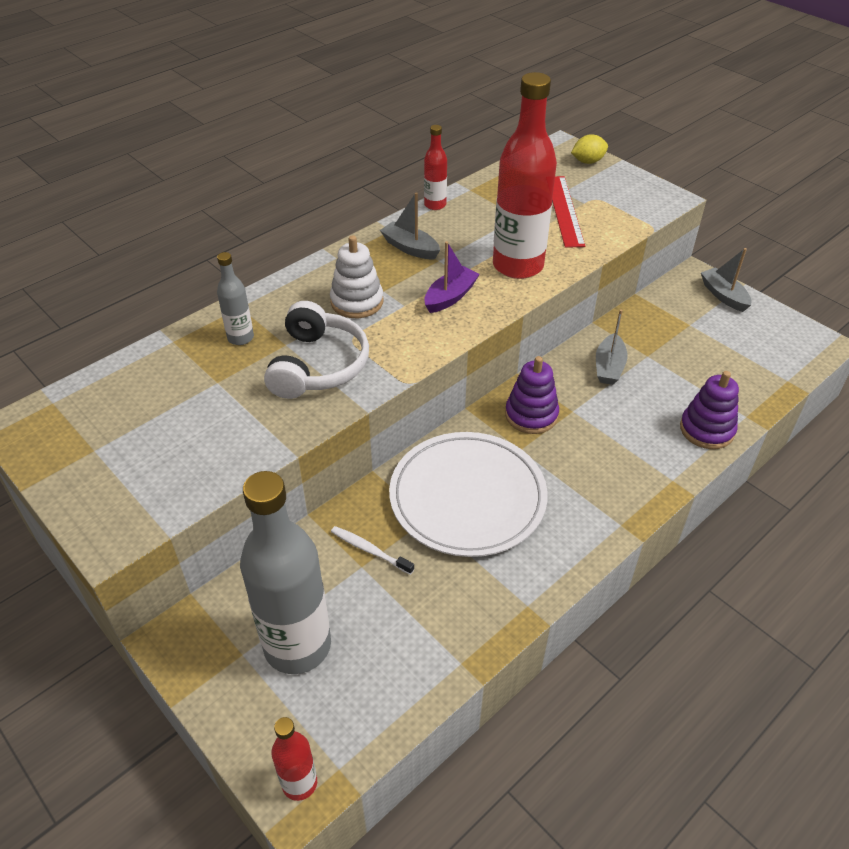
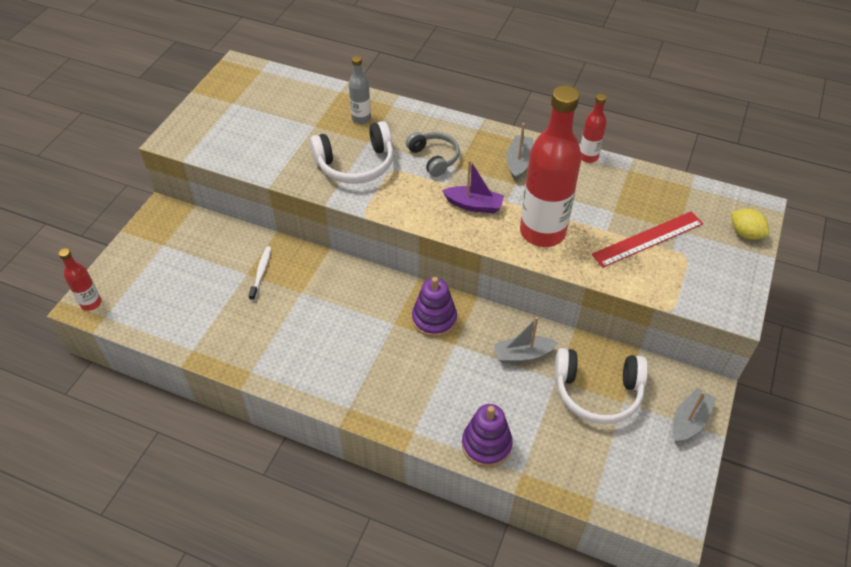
camera: 65 degrees right, 5 degrees up
grey bottle [240,471,331,674] -> none
white stacking toy [330,235,384,318] -> grey headphones [406,132,460,177]
white plate [389,432,548,557] -> none
none -> white headphones [554,348,648,424]

